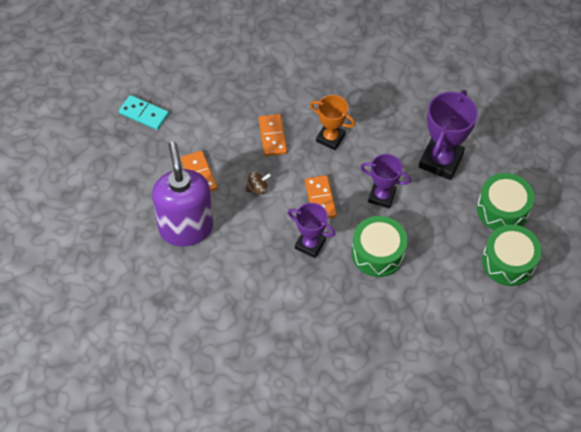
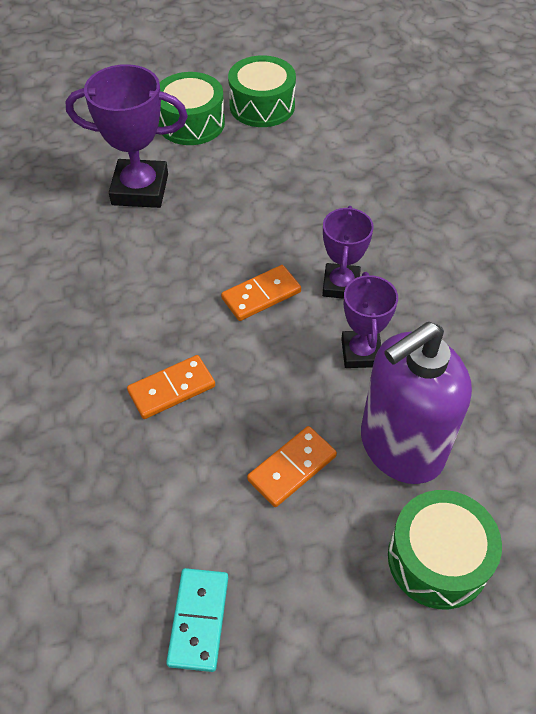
camera: 110 degrees left, 5 degrees down
brown spinning top [245,171,271,194] -> none
orange trophy [310,95,355,150] -> none
green drum [351,216,408,277] -> green drum moved to [388,490,502,609]
purple trophy [360,154,411,209] -> purple trophy moved to [341,272,398,368]

